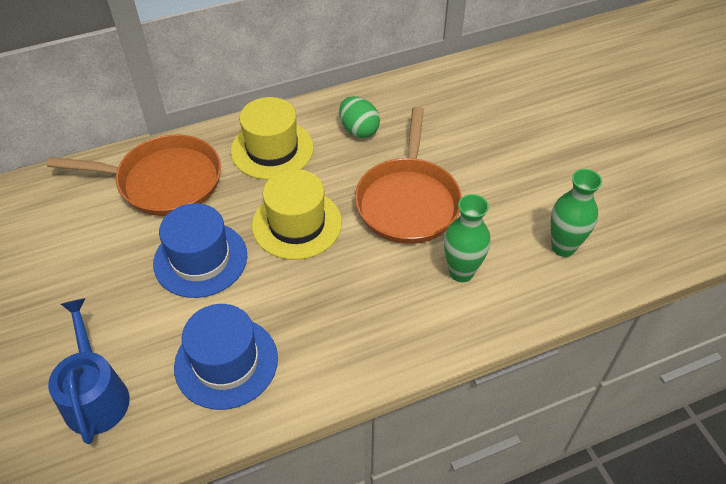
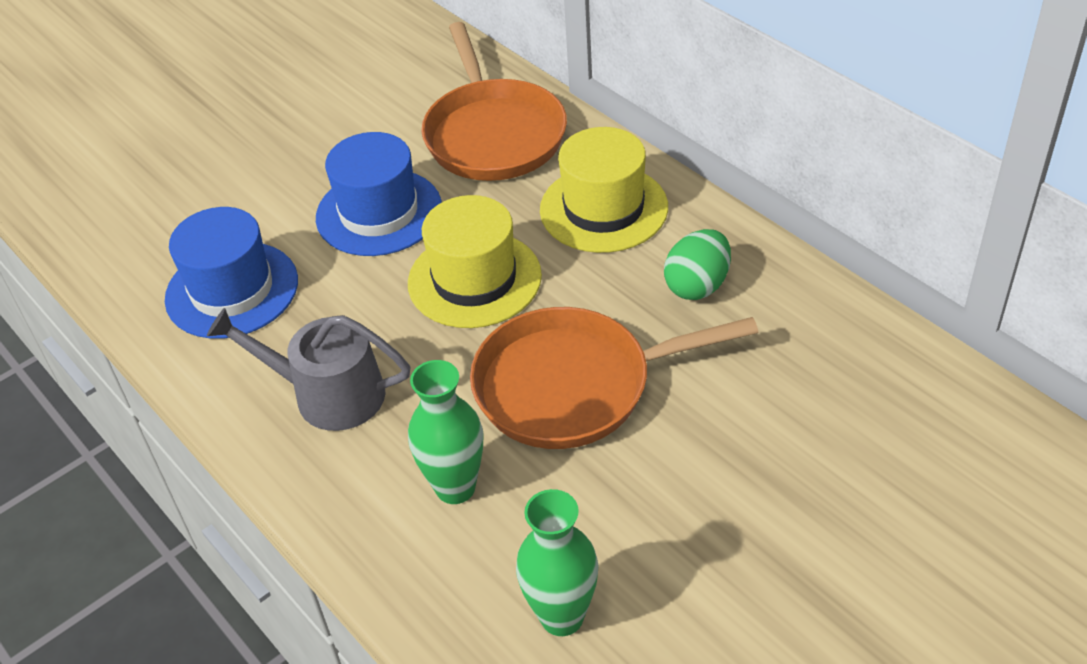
camera: 75 degrees right, 5 degrees down
blue watering can [48,298,130,444] -> none
none -> grey watering can [207,308,410,431]

